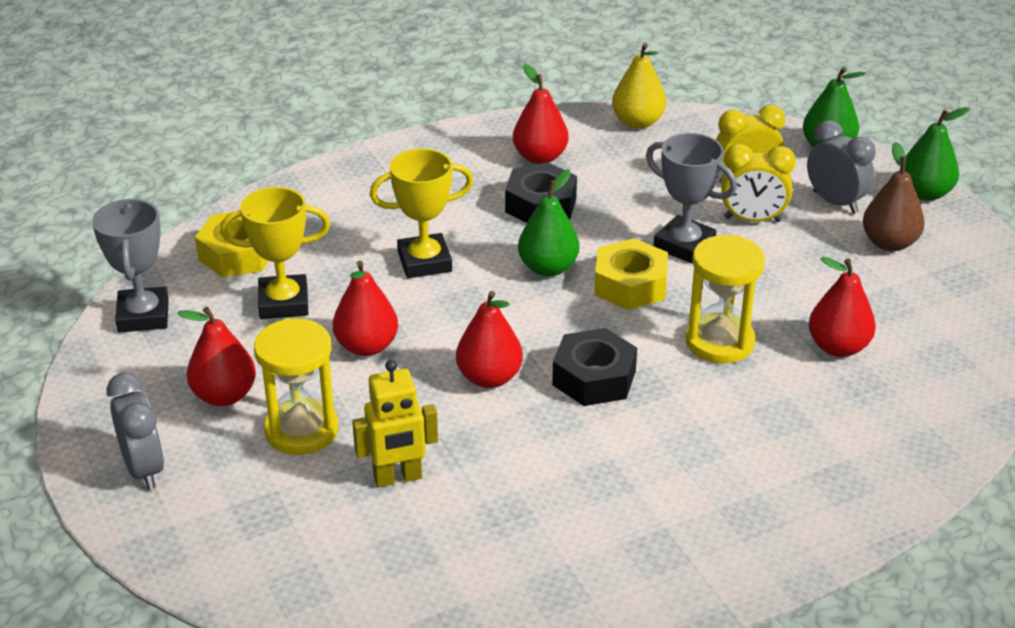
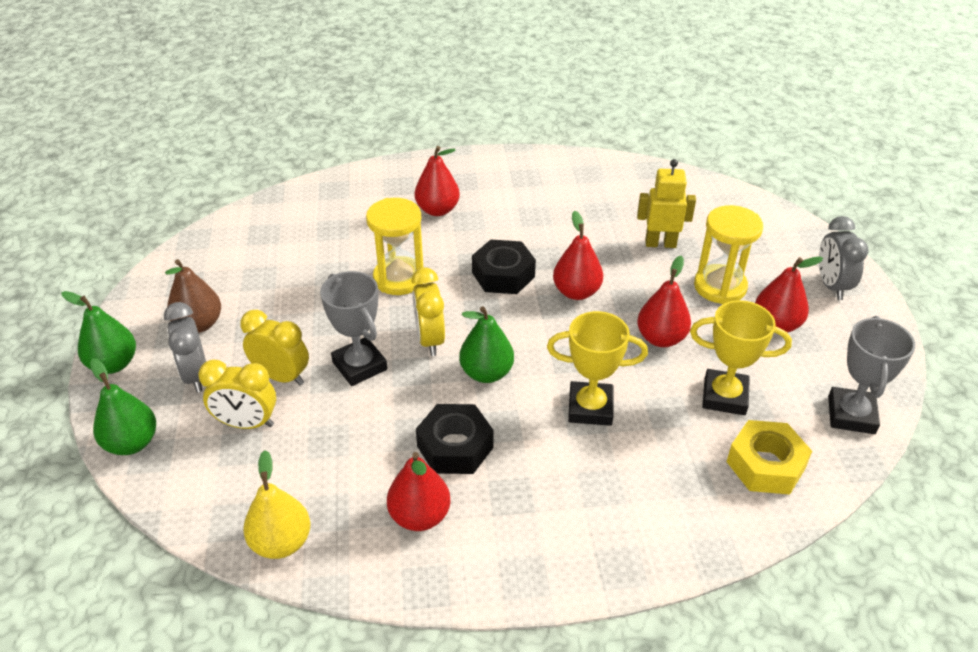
camera: 160 degrees left, 5 degrees up
yellow nut [594,238,668,310] -> yellow clock [411,268,445,356]
red pear [809,257,876,357] -> red pear moved to [415,146,460,216]

